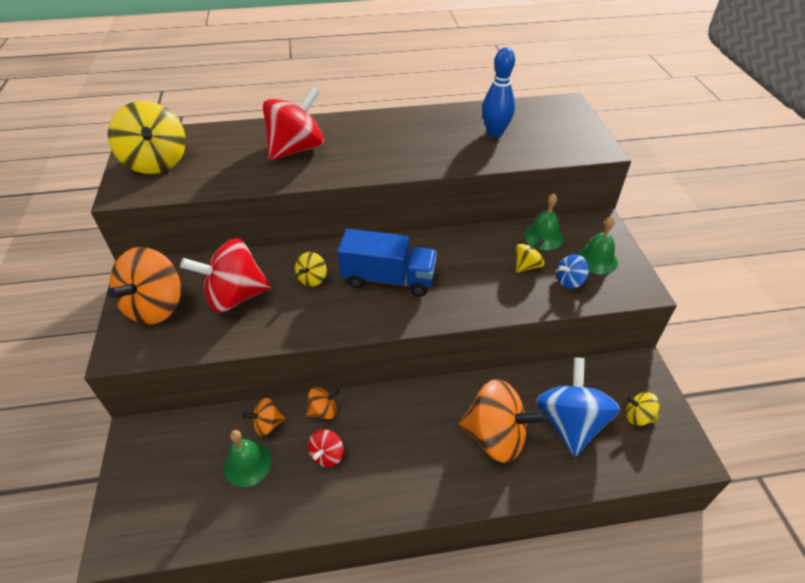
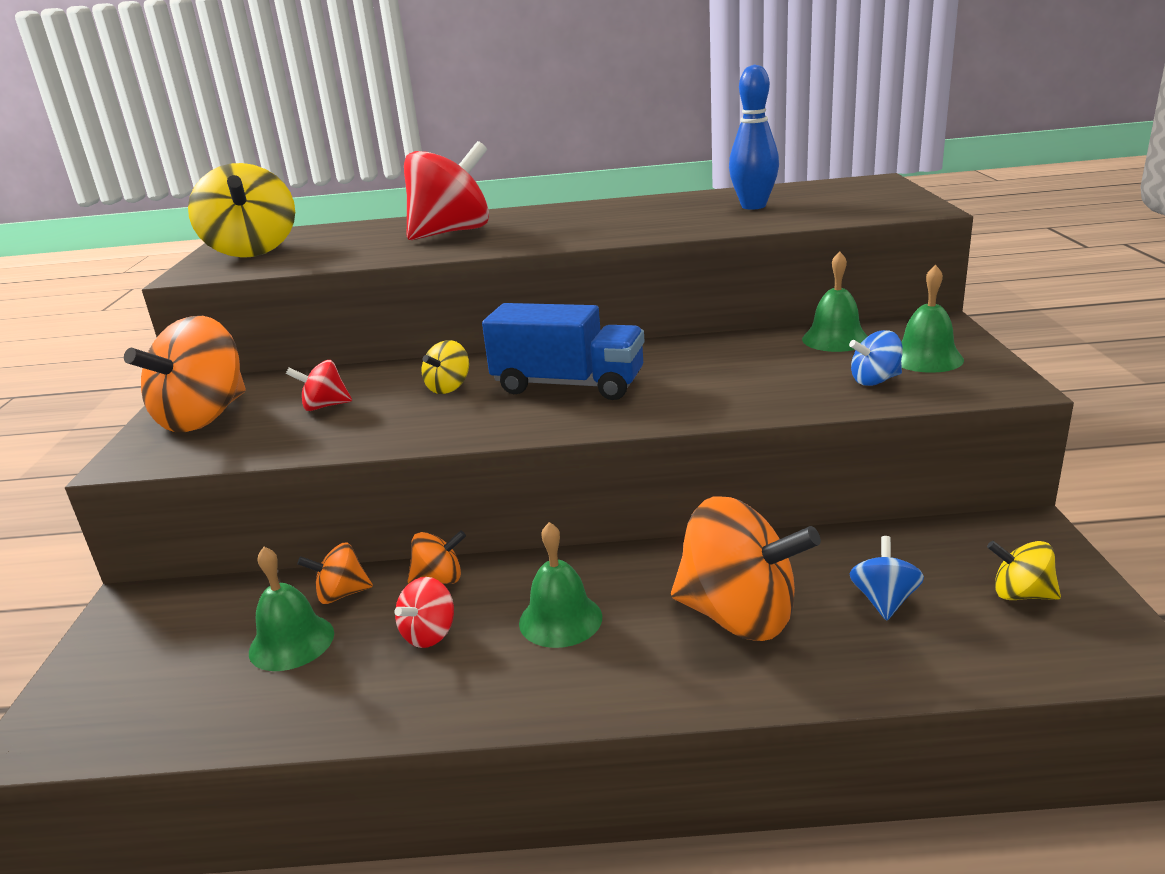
camera: 10 degrees right, 20 degrees down
red spinning top [180,238,271,313] -> red spinning top [286,360,352,411], size x0.48
yellow spinning top [515,238,544,273] -> none
blue spinning top [536,357,620,457] -> blue spinning top [850,536,924,620], size x0.48
none -> green bell [519,522,602,648]

